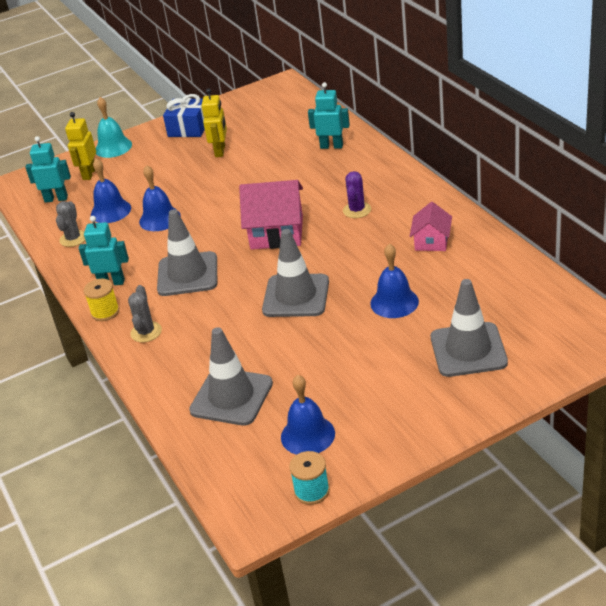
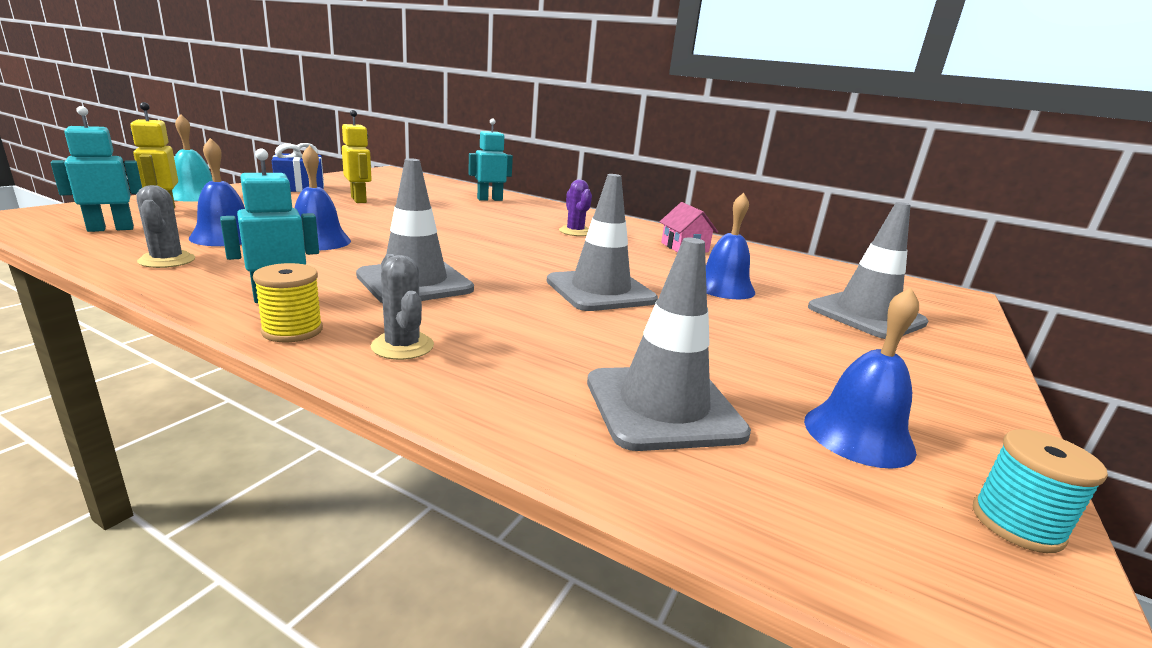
camera: 40 degrees left, 15 degrees down
pink house [239,180,303,250] -> none

